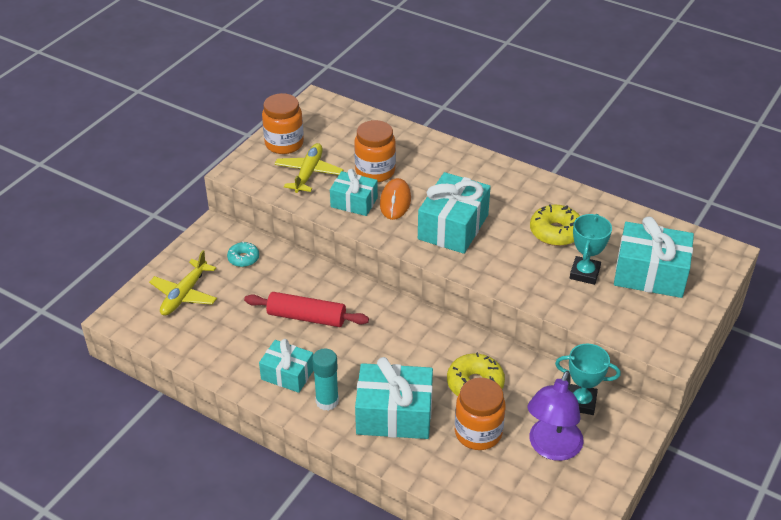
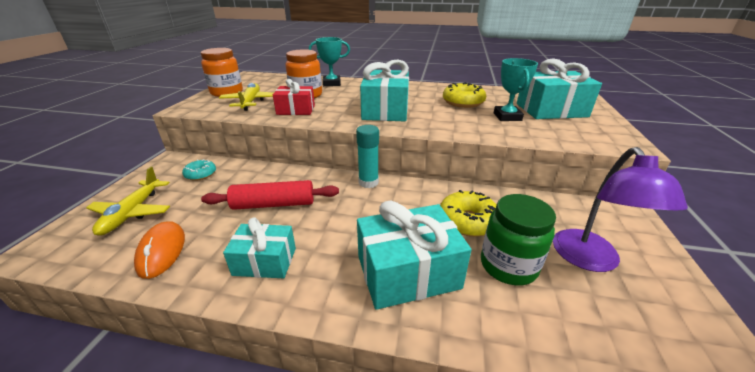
camera: 20 degrees left, 10 degrees down
turquoise glue stick [312,348,339,411] -> turquoise glue stick moved to [356,125,379,188]
turquoise gift [330,169,378,216] -> red gift [273,79,315,115]
orange mouse [380,178,411,220] -> orange mouse moved to [134,221,185,279]
orange jar [455,378,506,450] -> green jar [481,194,556,286]
turquoise trophy [555,343,621,415] -> turquoise trophy moved to [309,37,350,86]

